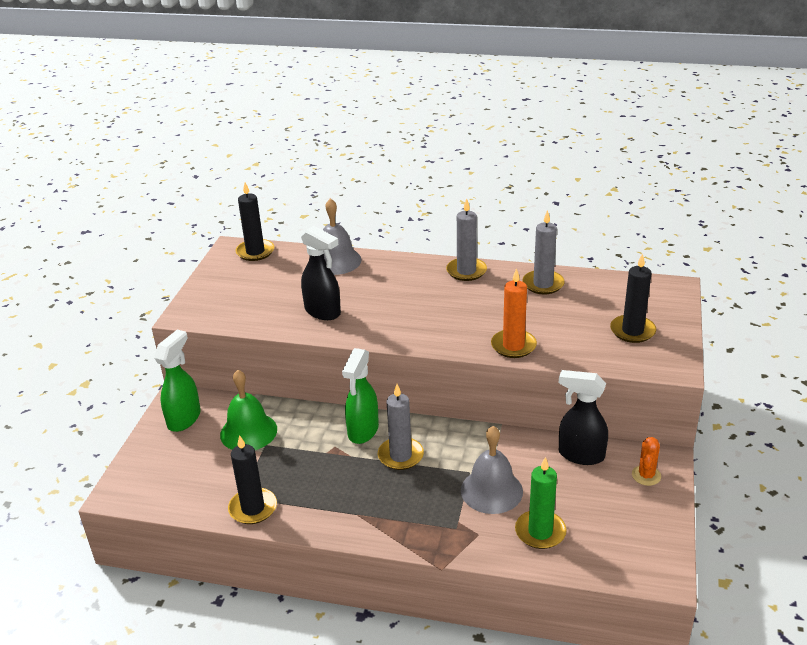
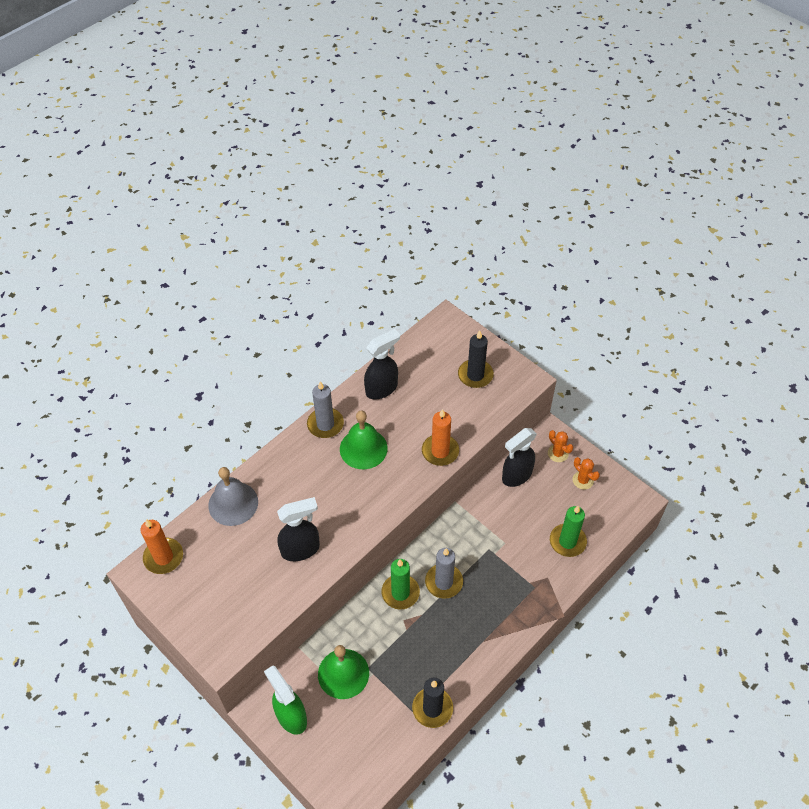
camera: 60 degrees left, 20 degrees up
black candle [235,183,274,261] -> orange candle [140,519,183,574]
green spray bottle [342,348,379,444] -> green candle [381,559,420,609]
grey bell [461,426,523,514] -> none
grey candle [522,210,565,294] -> black spray bottle [364,329,400,400]
none -> green bell [340,411,388,469]
none -> orange cactus [572,457,600,490]

